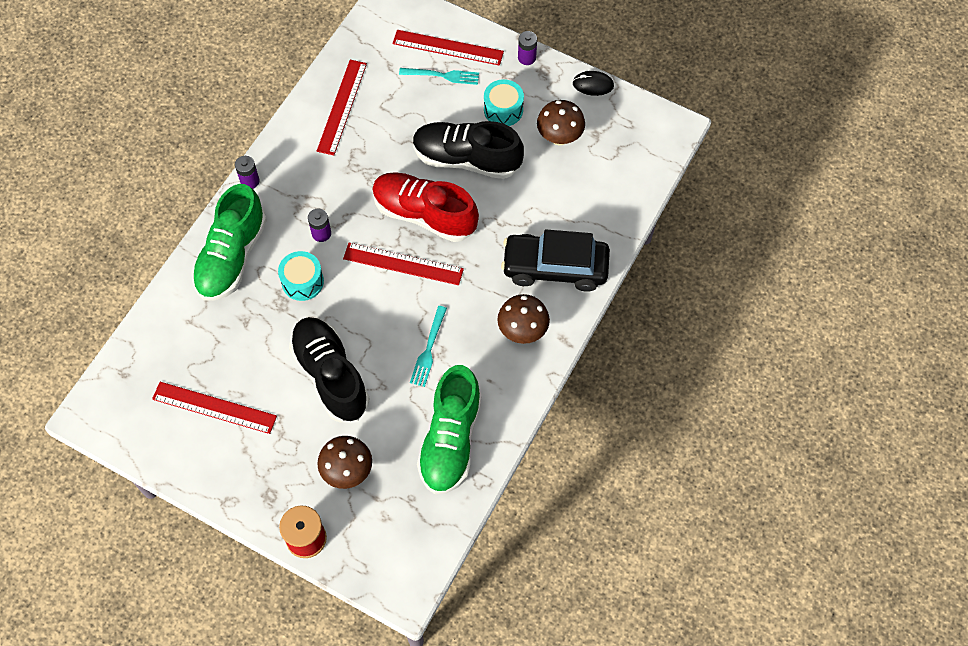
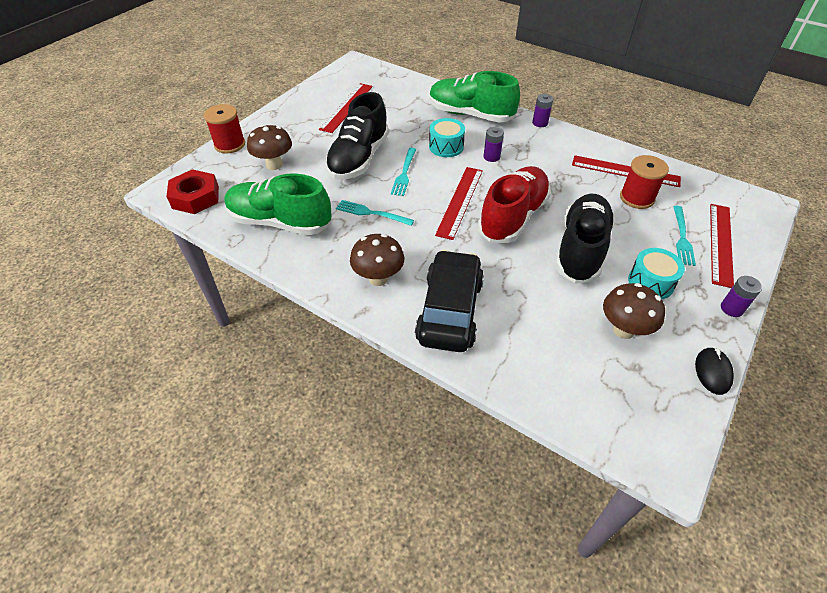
camera: 95 degrees right, 15 degrees down
black shoe [289,317,370,422] -> black shoe turned 135 degrees clockwise [325,92,389,180]
none -> red nut [166,169,219,214]
none -> turquoise fork [391,148,416,196]
none -> red spool [620,155,669,209]

